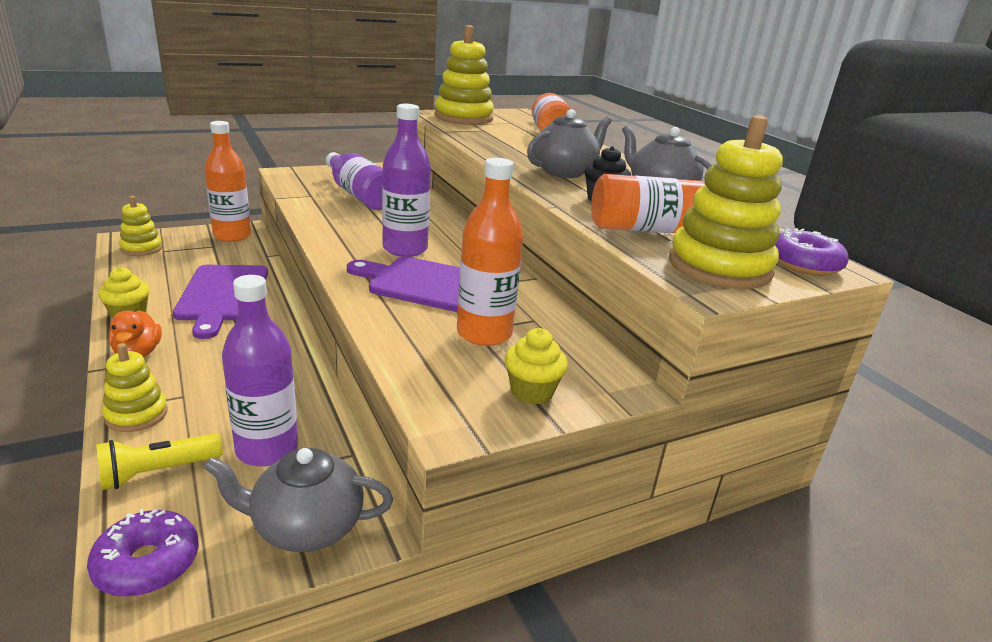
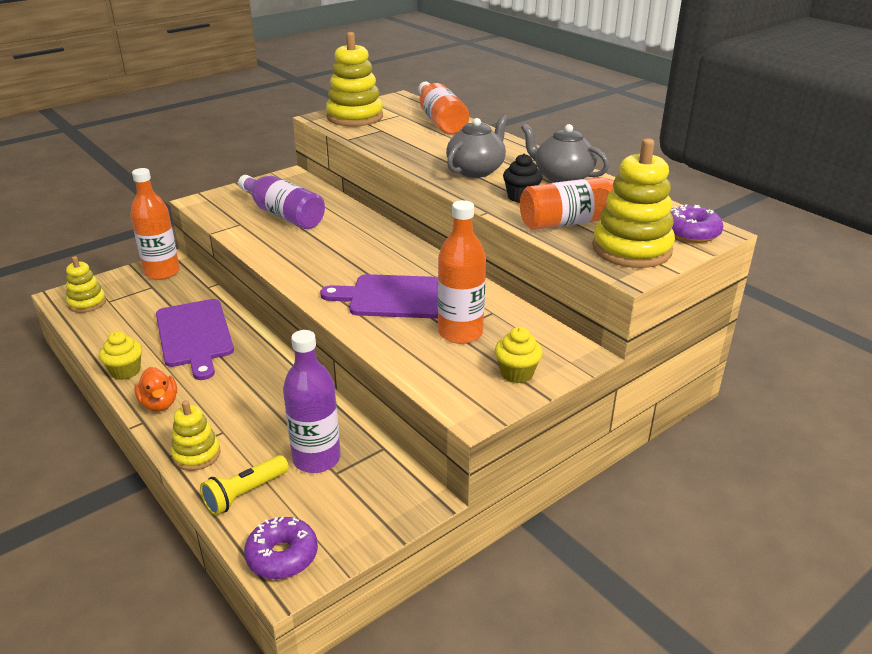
camera: 10 degrees left, 5 degrees up
grey teapot [204,448,393,552] -> none
purple bottle [382,104,431,257] -> none

